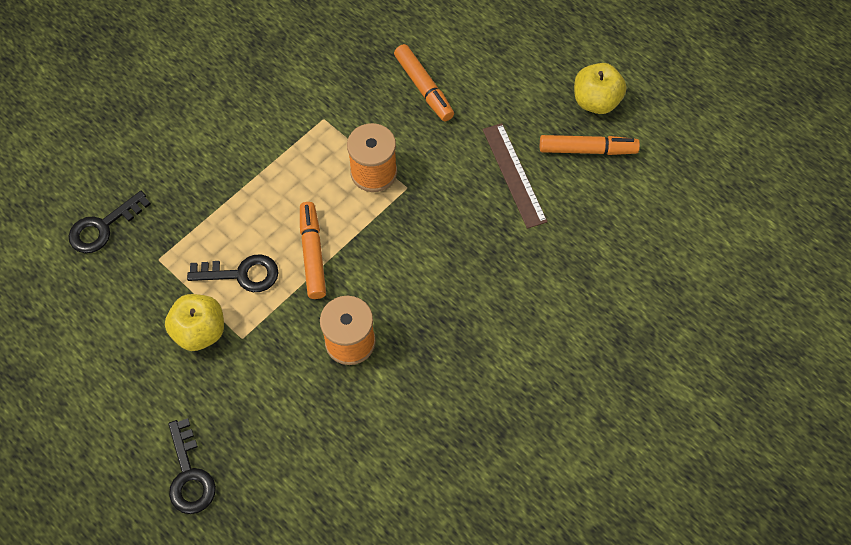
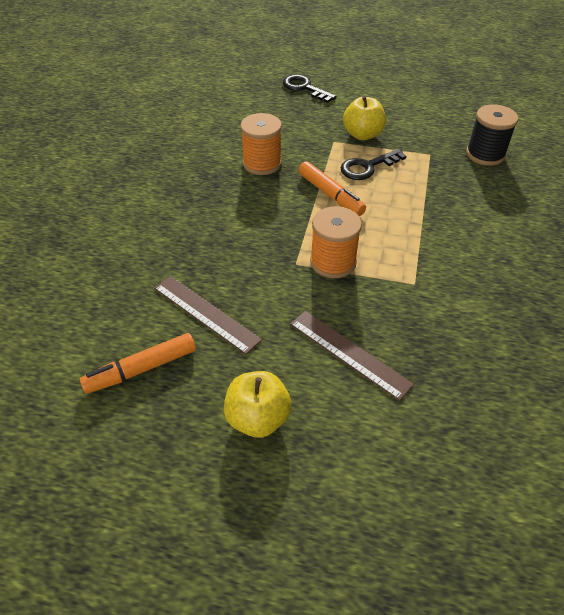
camera: 150 degrees right, 15 degrees down
black key [69,191,151,253] -> black spool [466,104,518,166]
orange marker [394,44,454,122] -> brown ruler [290,311,414,401]
yellow apple [574,63,627,114] -> yellow apple moved to [224,371,292,438]

